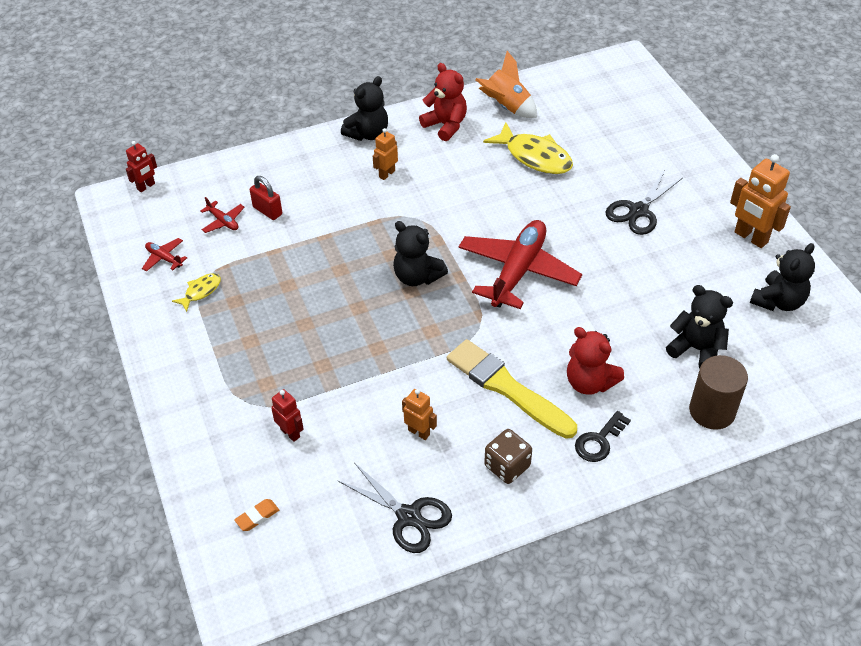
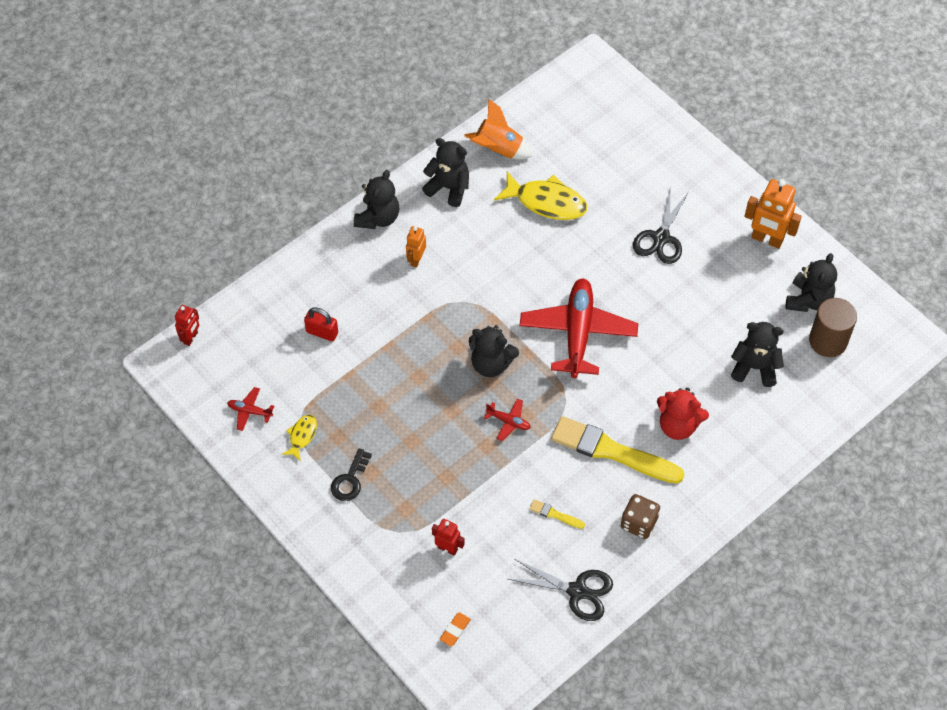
camera: 20 degrees left, 10 degrees up
red plane [200,197,245,233] -> red plane moved to [484,399,531,441]
orange robot [402,389,437,440] -> yellow brush [529,499,585,529]
red teddy bear [419,63,467,141] -> black teddy bear [422,138,469,207]
black key [575,411,631,462] -> black key moved to [331,448,372,501]
brown cylinder [689,355,748,430] -> brown cylinder moved to [809,298,857,357]

